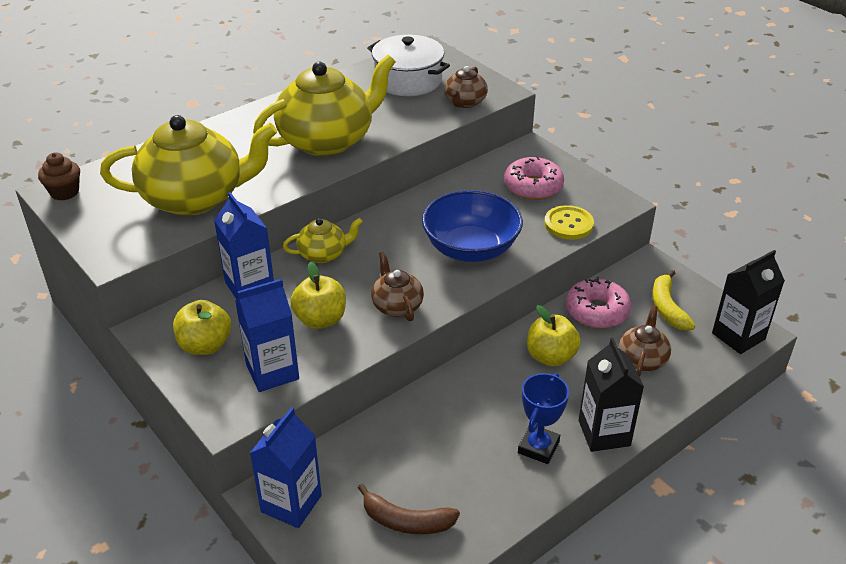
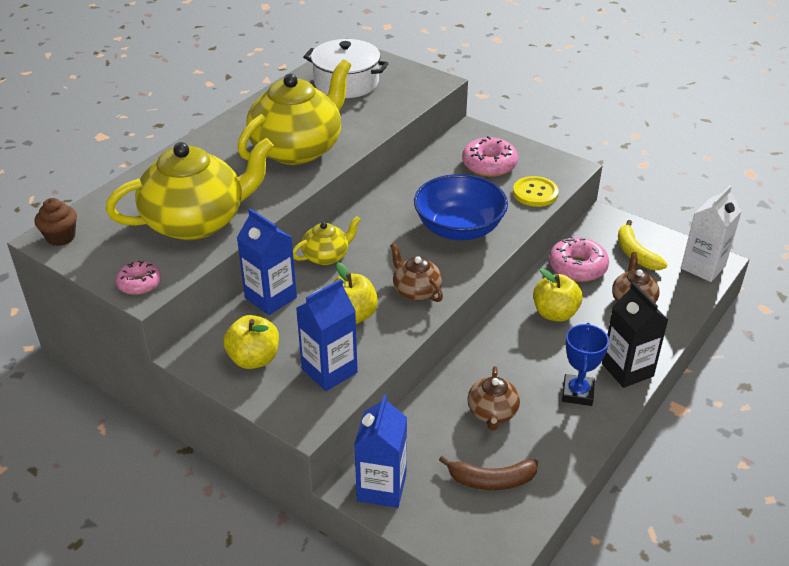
camera: 15 degrees left, 0 degrees up
brown teapot [444,66,488,108] -> brown teapot moved to [467,366,520,431]
black carton [712,250,785,354] -> white carton [681,186,742,282]
none -> pink donut [116,260,161,295]

